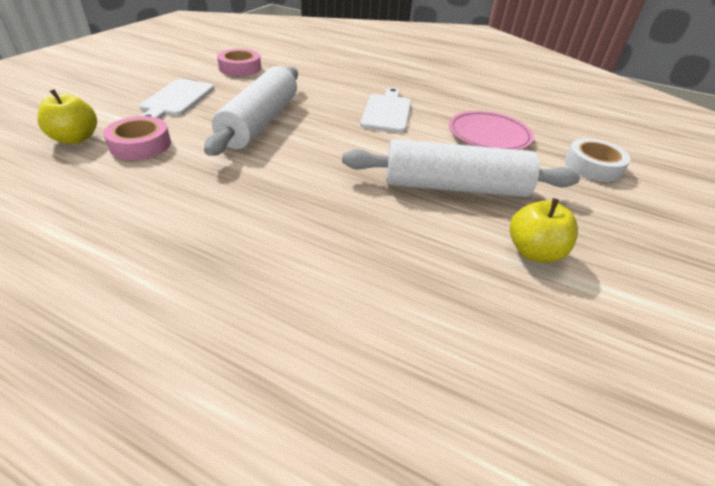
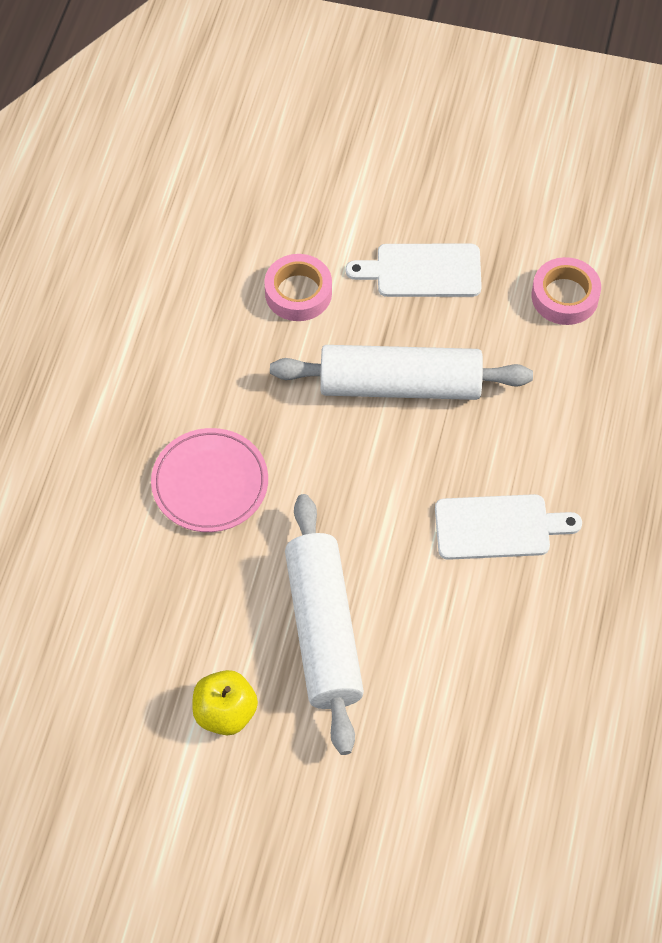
camera: 80 degrees right, 20 degrees up
yellow apple [37,89,97,144] -> none
pink plate [449,111,534,150] -> pink plate moved to [151,428,268,532]
white tape [565,138,631,182] -> none

